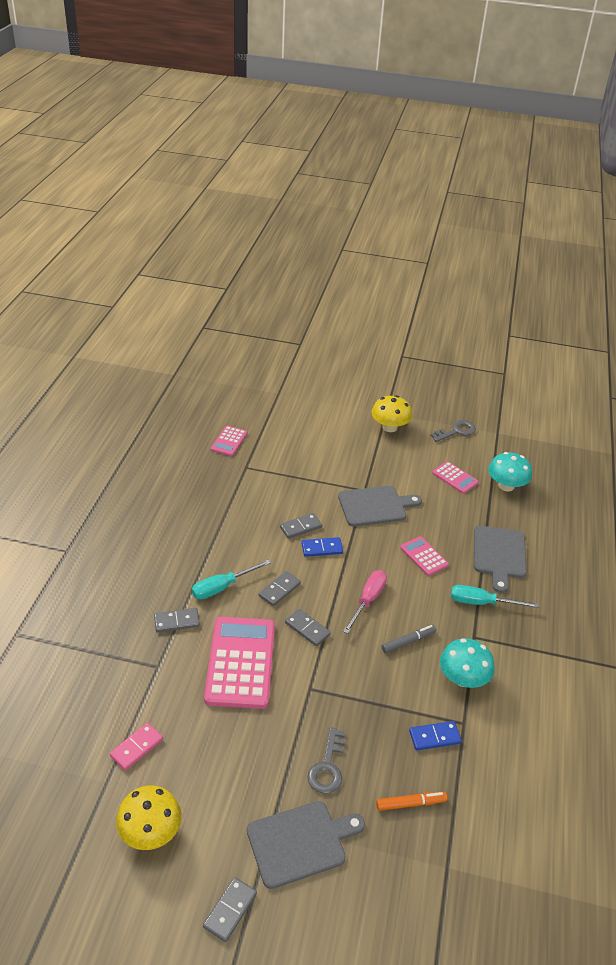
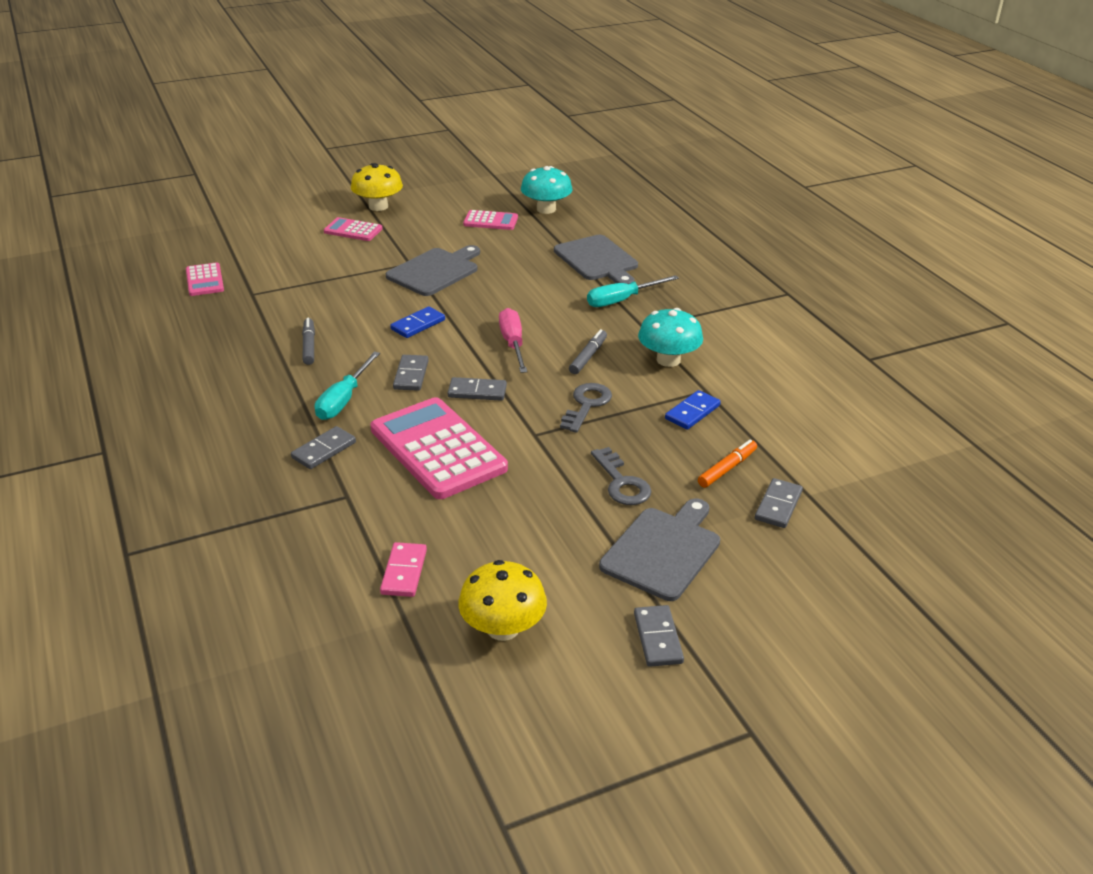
camera: 35 degrees left, 5 degrees down
grey domino [280,513,322,539] -> grey domino moved to [755,478,803,528]
pink calculator [400,536,449,576] -> pink calculator moved to [324,217,382,241]
grey key [430,420,476,442] -> grey key moved to [560,383,612,433]
none -> grey marker [302,318,315,365]

